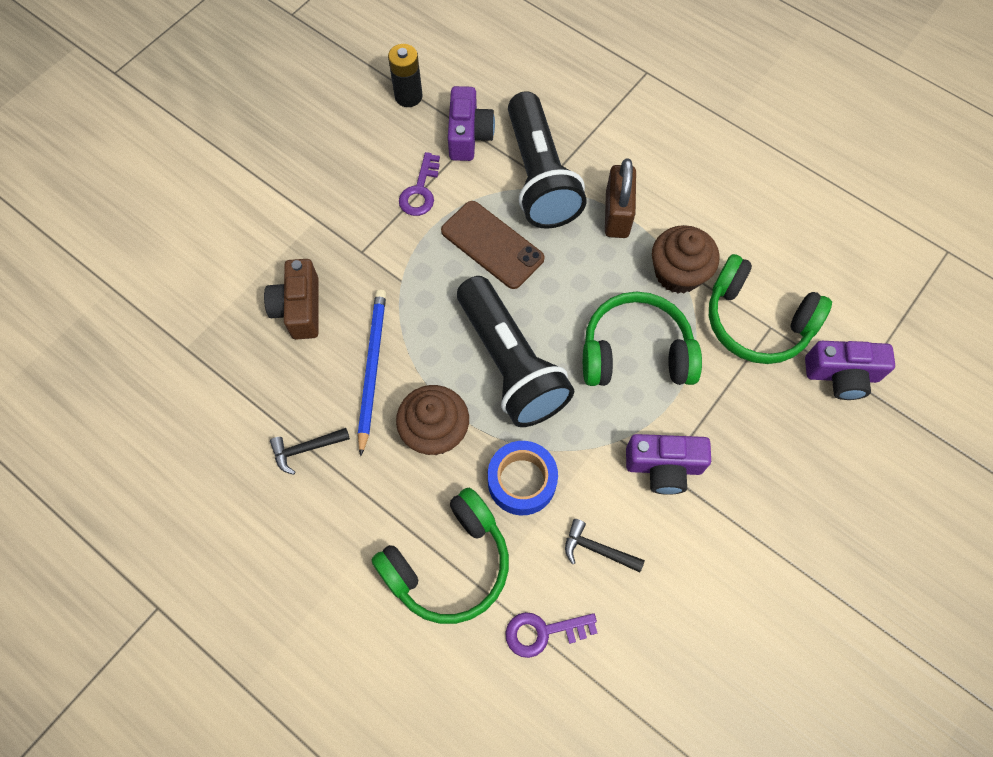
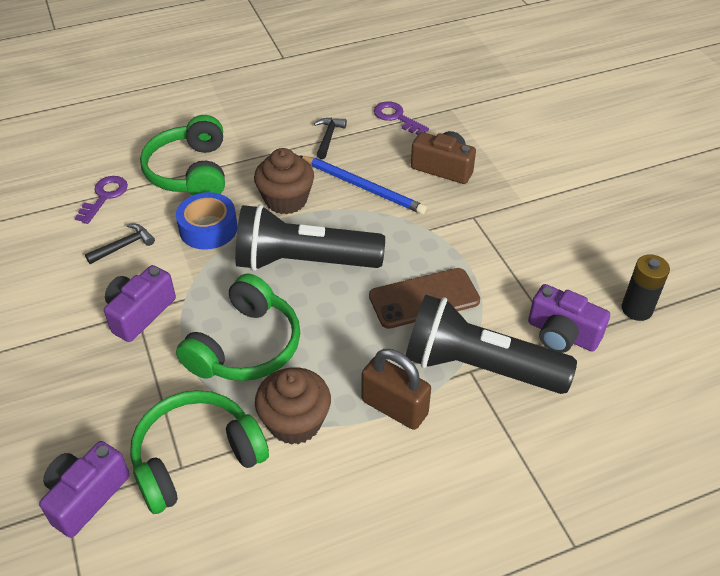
camera: 120 degrees right, 20 degrees down
purple key [399,152,440,216] -> purple key moved to [374,101,429,135]

